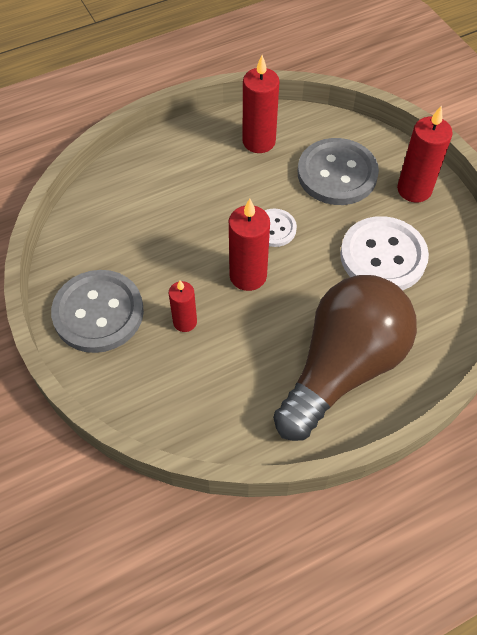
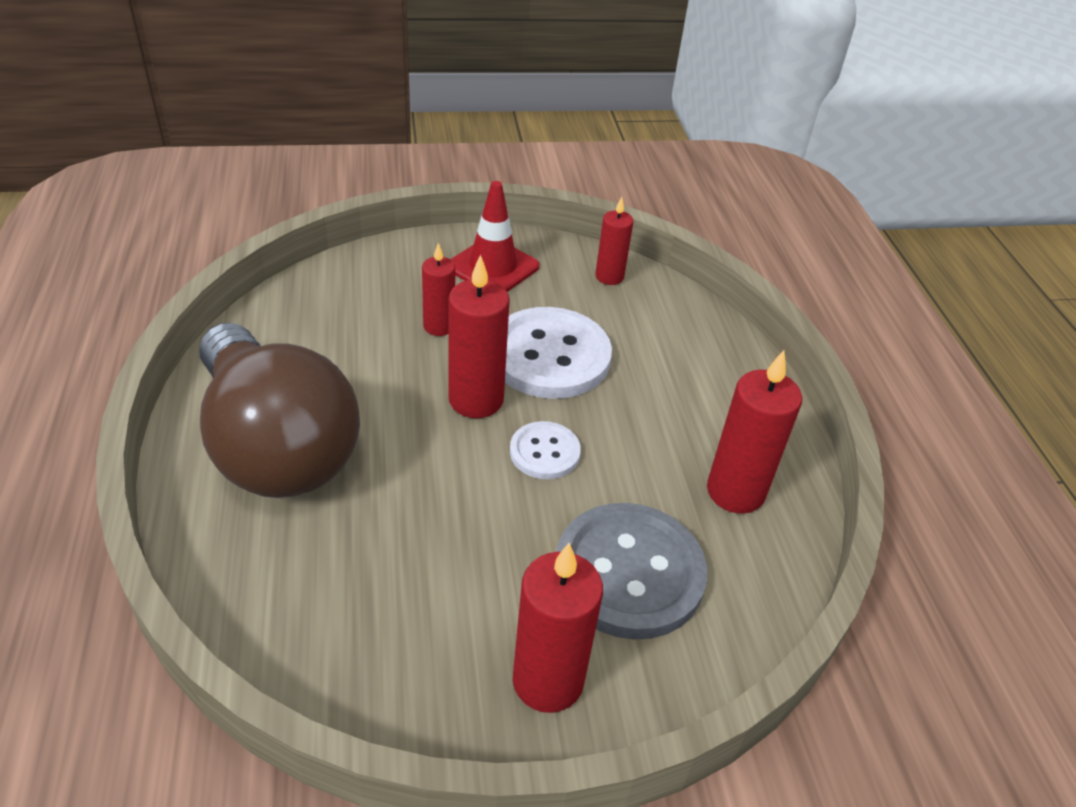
camera: 105 degrees right, 15 degrees down
grey button [51,270,144,353] -> red traffic cone [450,181,540,292]
white button [340,216,429,291] -> white button moved to [505,307,612,399]
none -> red candle [595,197,633,285]

